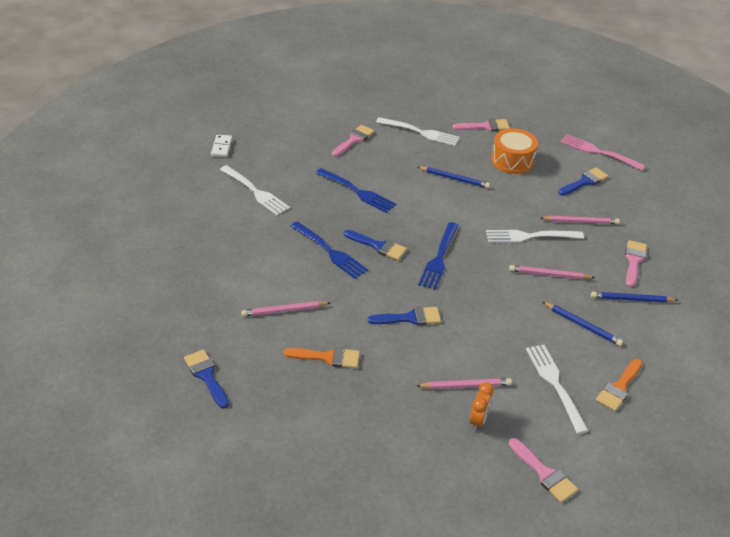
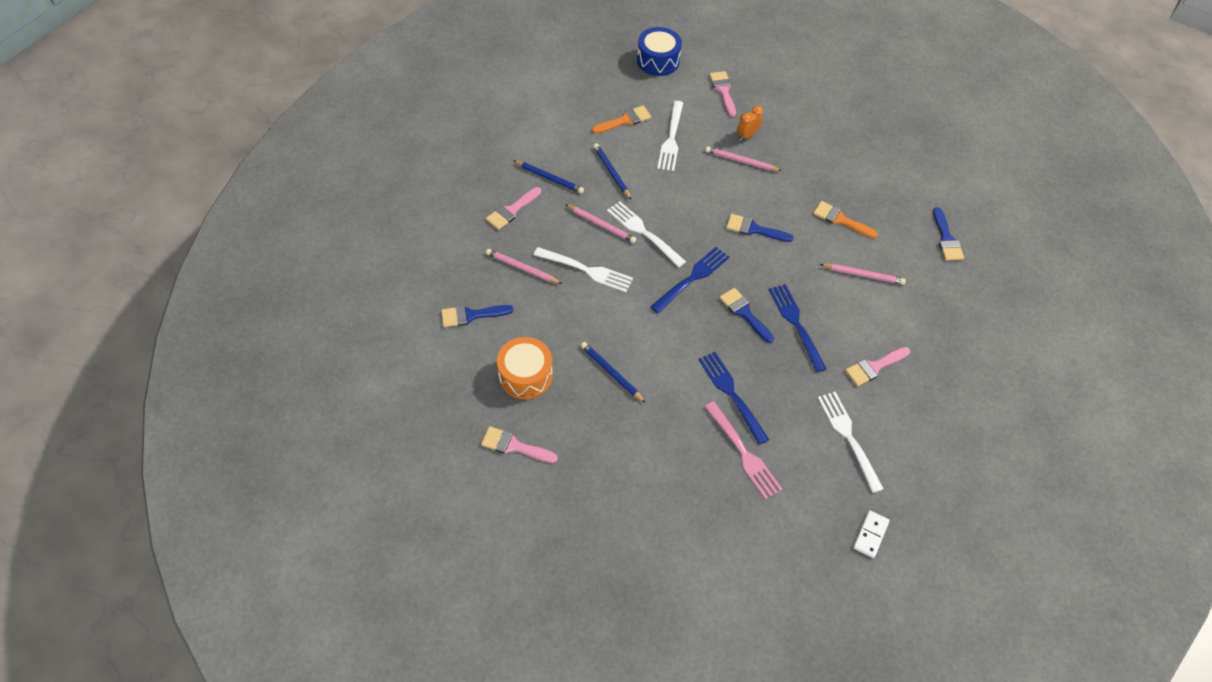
camera: 155 degrees left, 15 degrees up
pink brush [332,125,375,157] -> pink brush moved to [845,347,910,386]
white fork [376,117,460,146] -> white fork moved to [607,201,686,268]
pink fork [560,134,646,171] -> pink fork moved to [704,401,783,500]
none -> blue drum [637,27,682,76]

